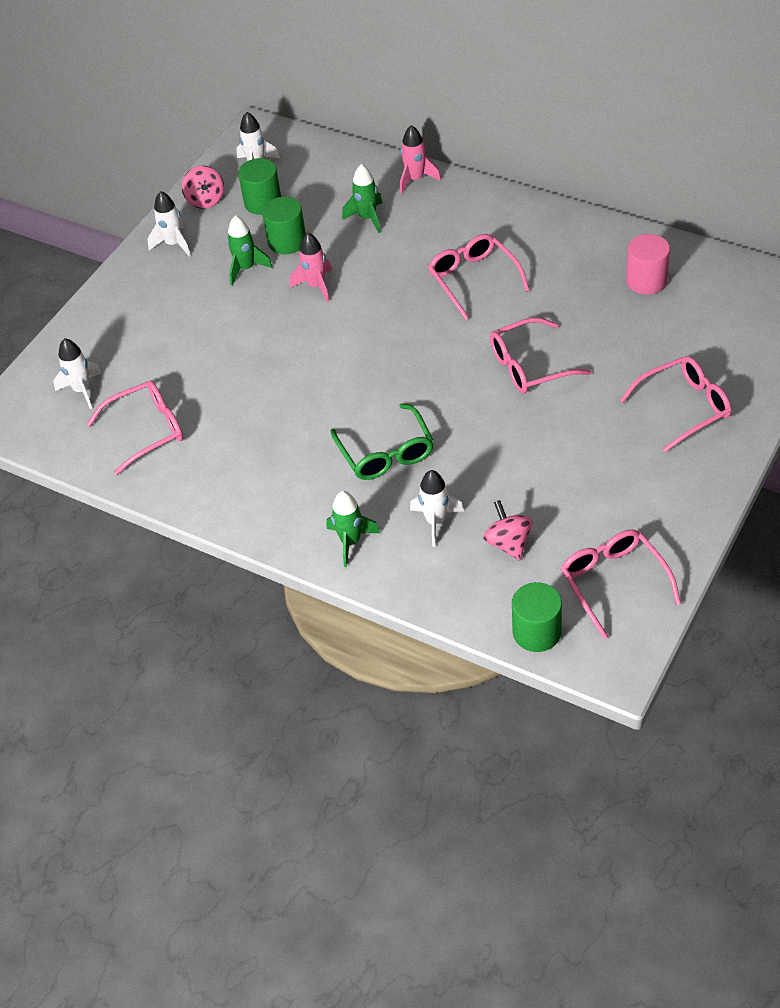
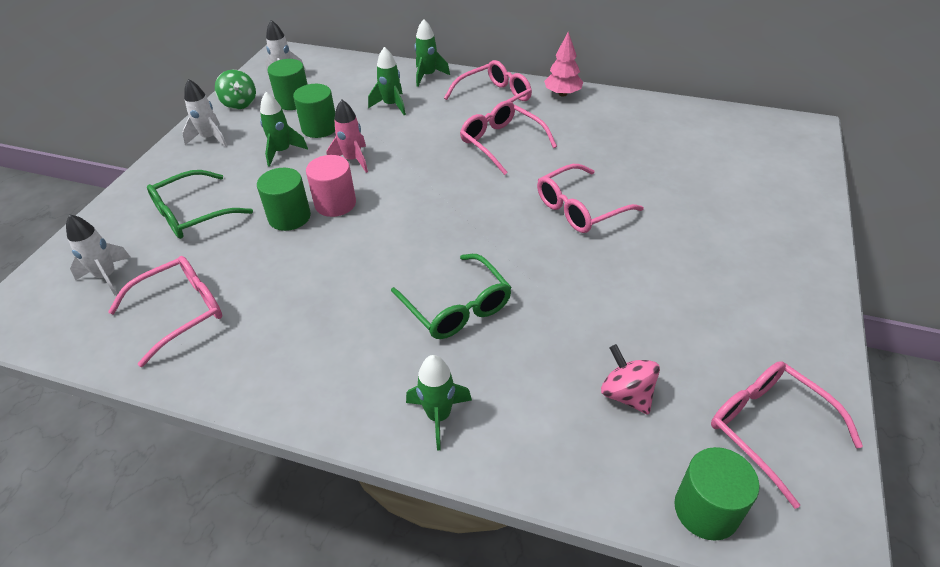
camera: 15 degrees left, 5 degrees down
pink spinning top [182,165,224,209] -> green spinning top [215,70,256,109]
pink rocket [400,125,441,194] -> green rocket [414,19,450,87]
white rocket [410,470,464,547] -> none
pink glasses [620,356,732,452] -> pink glasses moved to [444,60,532,122]
pink cylinder [626,234,670,294] -> pink cylinder moved to [306,155,356,217]
none -> green glasses [147,170,253,239]
none -> green cylinder [257,168,311,231]
none -> pink tree [544,32,583,97]

